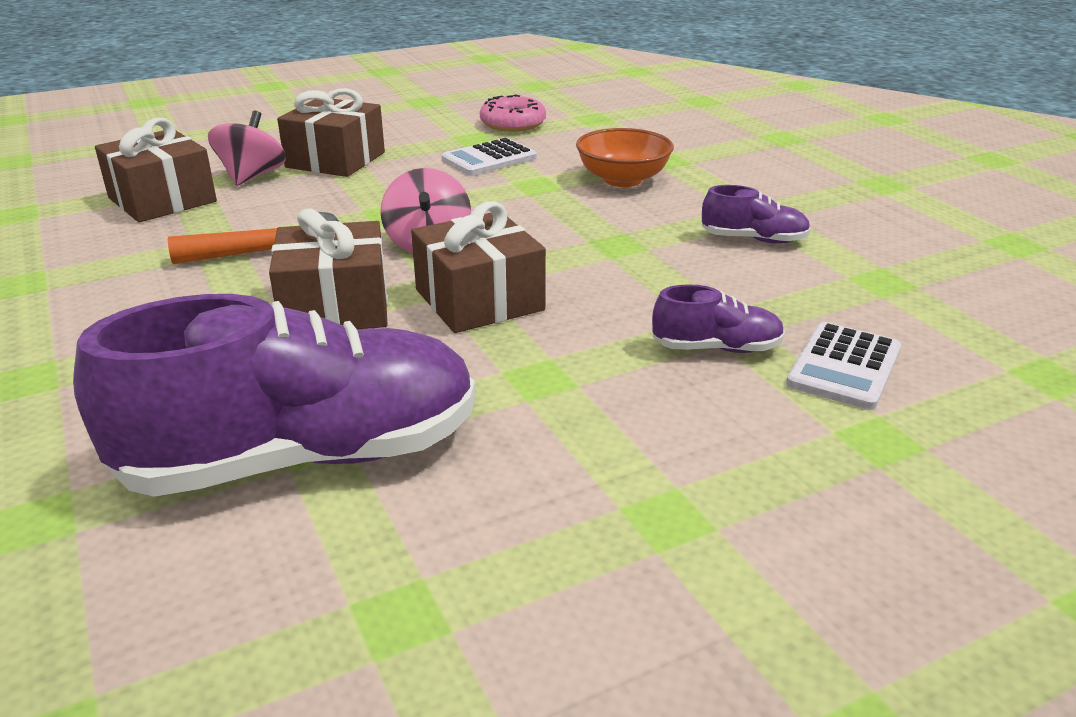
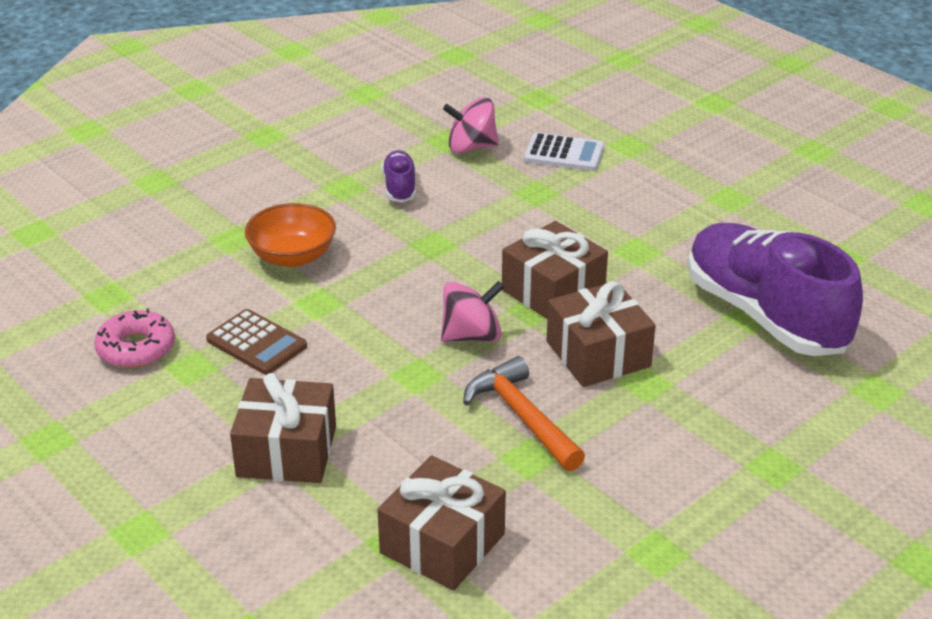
camera: 105 degrees left, 5 degrees up
pink spinning top [208,111,286,186] -> pink spinning top moved to [443,97,499,153]
white calculator [441,138,537,176] -> brown calculator [206,309,307,375]
purple shoe [652,284,785,353] -> none

